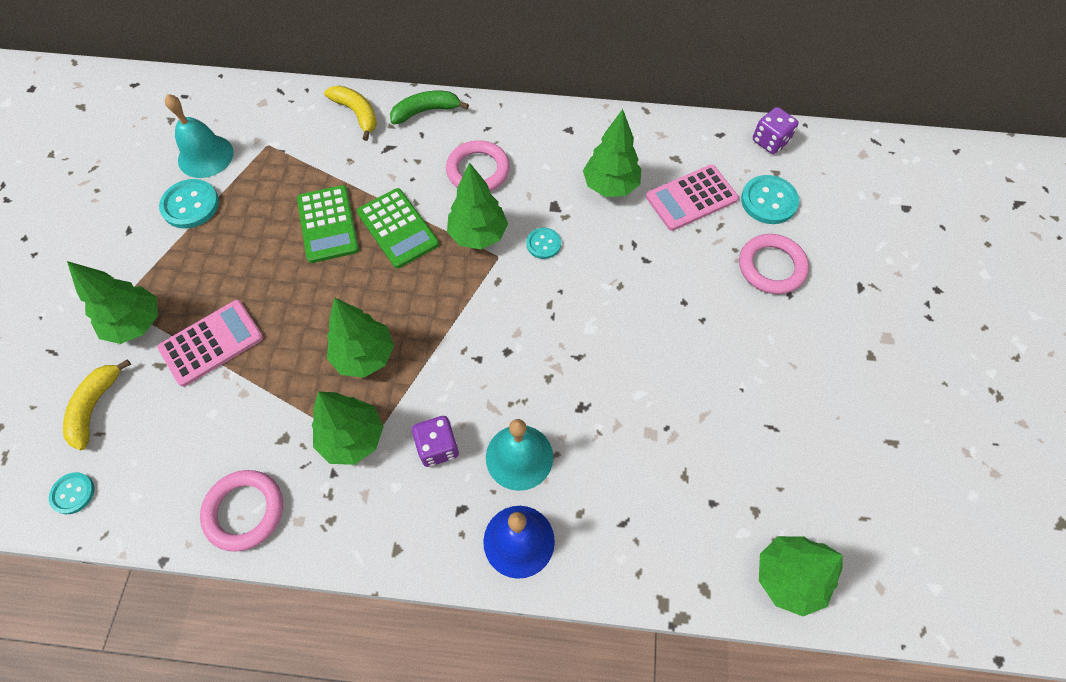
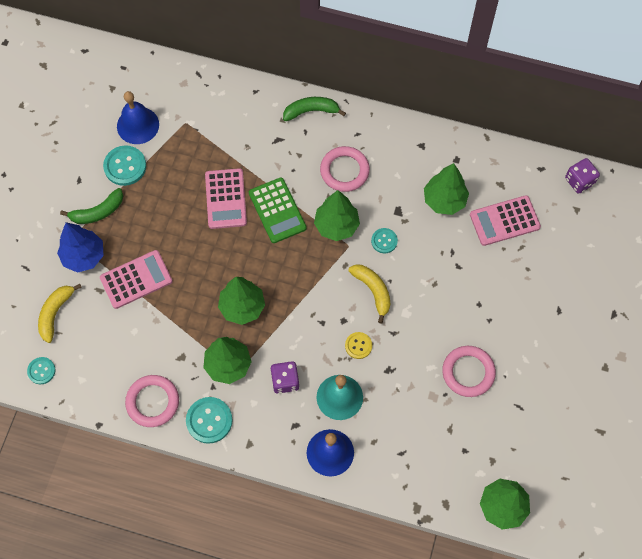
camera: 10 degrees right, 5 degrees up
green tree [67,261,158,344] -> blue tree [57,222,104,273]
turquoise bell [165,94,234,178] -> blue bell [117,91,159,144]
green calculator [297,185,359,263] -> pink calculator [205,168,247,229]
yellow banana [324,85,377,141] -> yellow banana moved to [348,265,390,324]
pink ring [739,234,809,294] -> pink ring moved to [442,346,496,397]
turquoise button [741,175,799,224] -> turquoise button moved to [186,397,232,444]
none -> green banana [60,188,123,224]
none -> yellow button [345,332,372,359]

